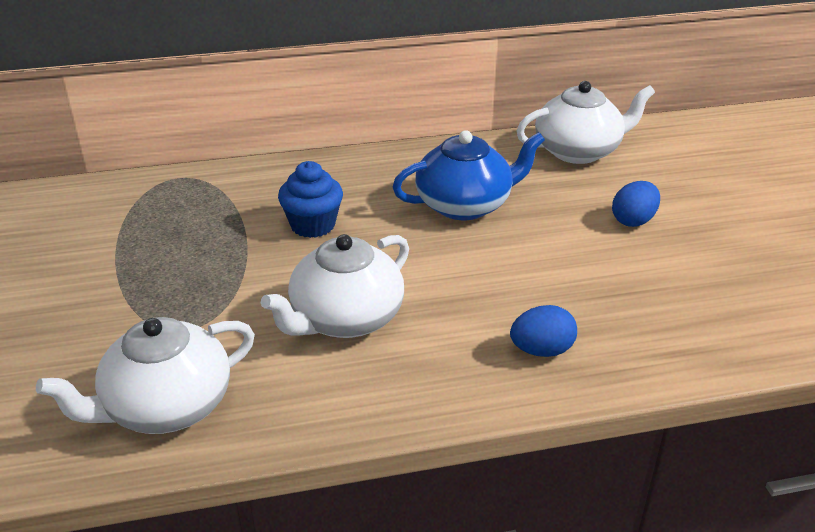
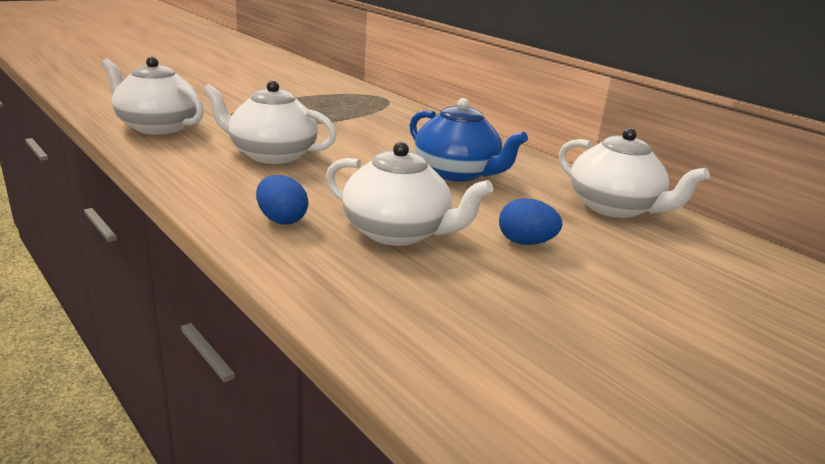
camera: 60 degrees right, 10 degrees down
blue cupcake [278,161,343,238] -> none
none -> white teapot [326,142,493,246]

